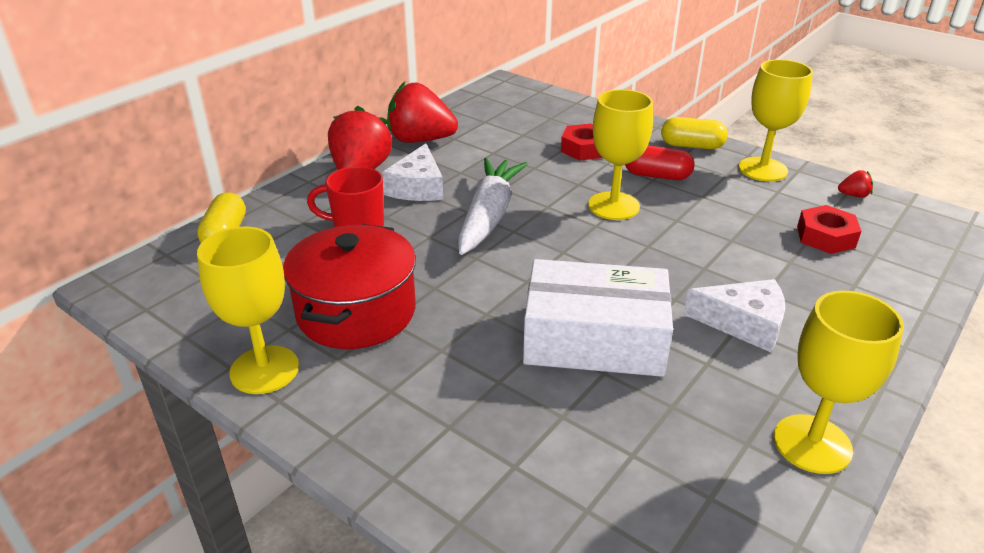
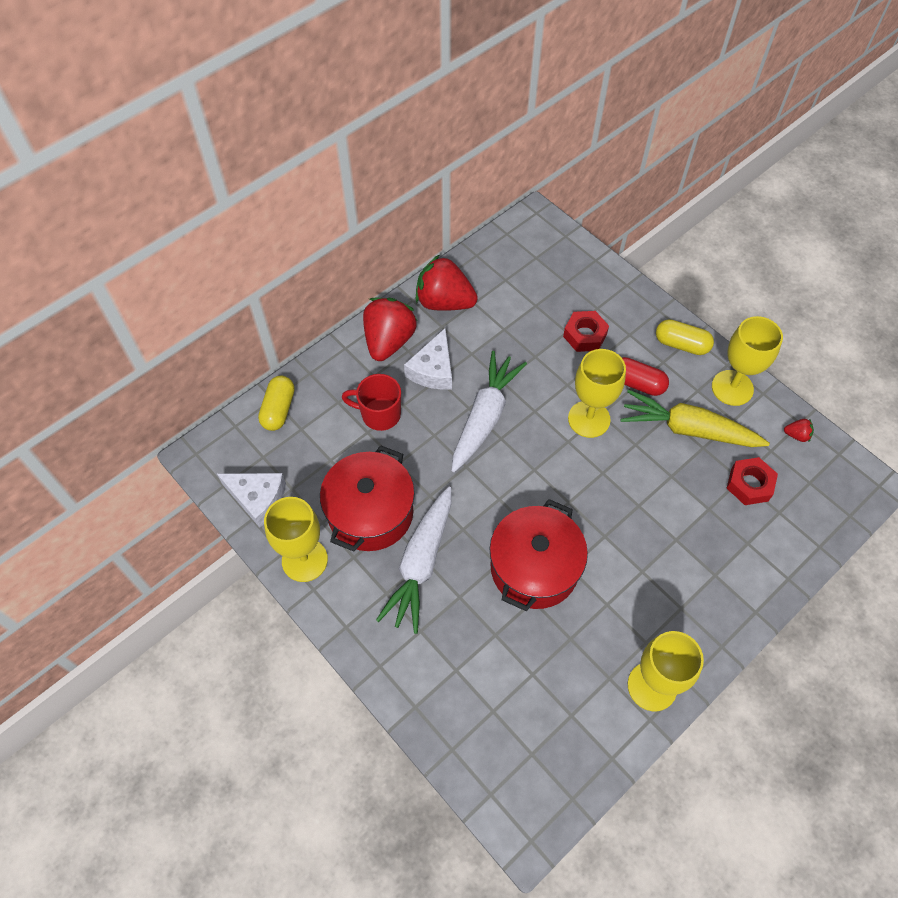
camera: 10 degrees right, 25 degrees up
white box [523,259,673,377] -> red pot [489,499,588,611]
white cheese [684,279,785,352] -> white cheese moved to [217,473,286,528]
none -> white carrot [376,487,452,634]
none -> yellow carrot [620,390,770,447]

